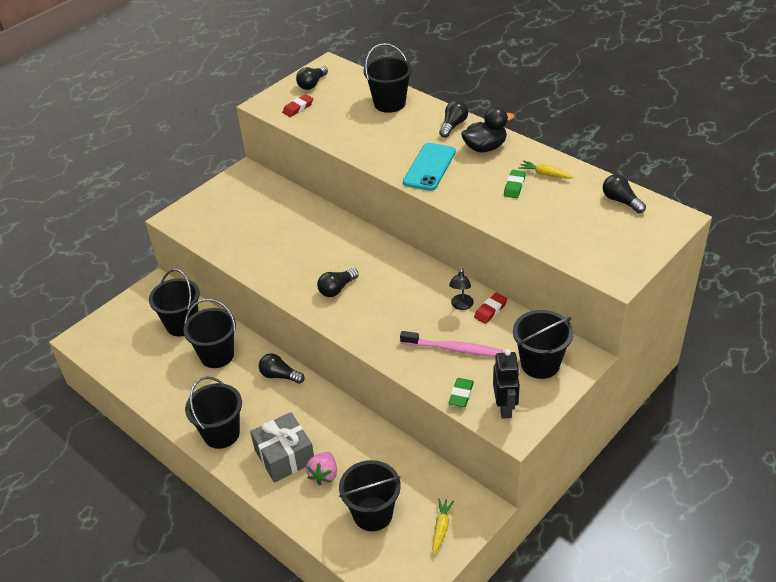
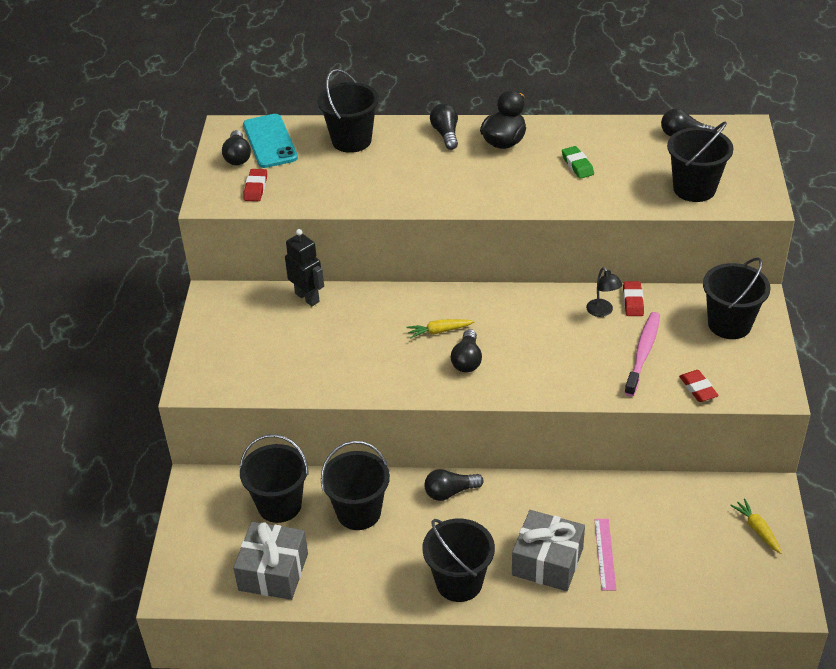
camera: 40 degrees left, 0 degrees up
pink strawberry [306,452,337,485] -> pink ruler [594,519,616,590]
black bucket [339,460,401,531] -> black bucket moved to [667,122,734,202]
pink toothbrush [400,331,503,357] -> pink toothbrush turned 45 degrees counterclockwise [624,312,660,397]
turquoise phone [403,143,456,191] -> turquoise phone moved to [243,114,298,168]
green eraser [449,378,474,407] -> red eraser [679,370,719,402]
black robot [493,349,520,419] -> black robot moved to [285,229,324,306]
yellow carrot [518,160,574,179] -> yellow carrot moved to [407,319,474,339]
none -> grey gift [233,522,308,600]

